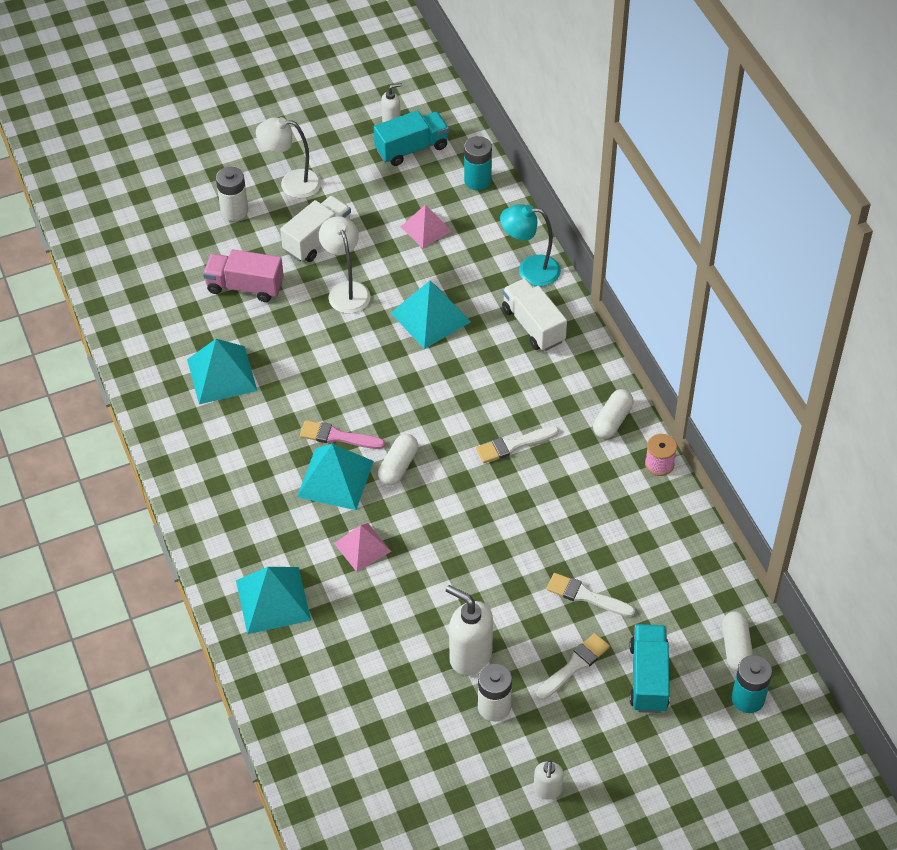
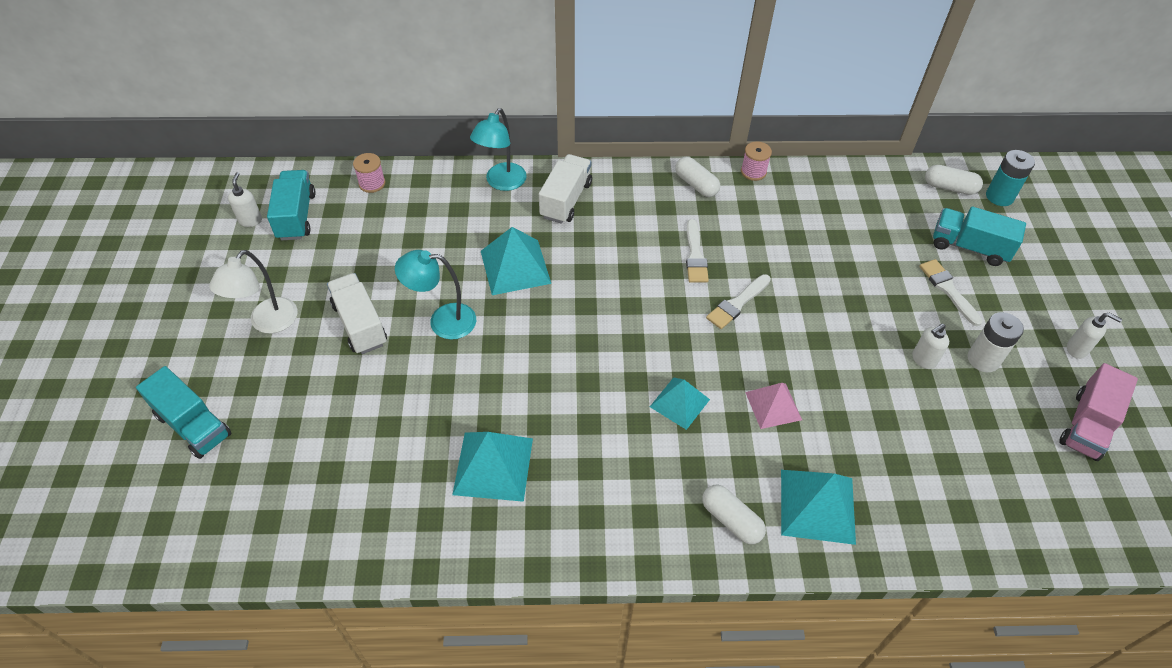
camera: 70 degrees left, 0 degrees up
pink truck [203,249,284,302] -> pink truck moved to [1059,363,1138,461]
white battery [216,167,248,221] -> none
turquoise pyramid [297,444,374,510] -> turquoise pyramid [650,377,710,430], size x0.66
pink brush [300,420,385,449] -> none
white lamp [319,216,371,314] -> turquoise lamp [395,250,476,340]
white capsule [378,434,418,486] -> white capsule moved to [702,485,766,544]
pink pyramid [401,204,451,248] -> none
white soap dispenser [446,585,493,675] -> white soap dispenser [912,323,949,369], size x0.56
turquoise battery [464,136,492,190] -> pink spool [353,153,385,193]
white truck [502,278,567,351] -> white truck turned 120 degrees clockwise [539,154,592,224]
white brush [546,573,635,617] -> white brush moved to [706,274,771,329]
none -> turquoise truck [136,366,231,459]

